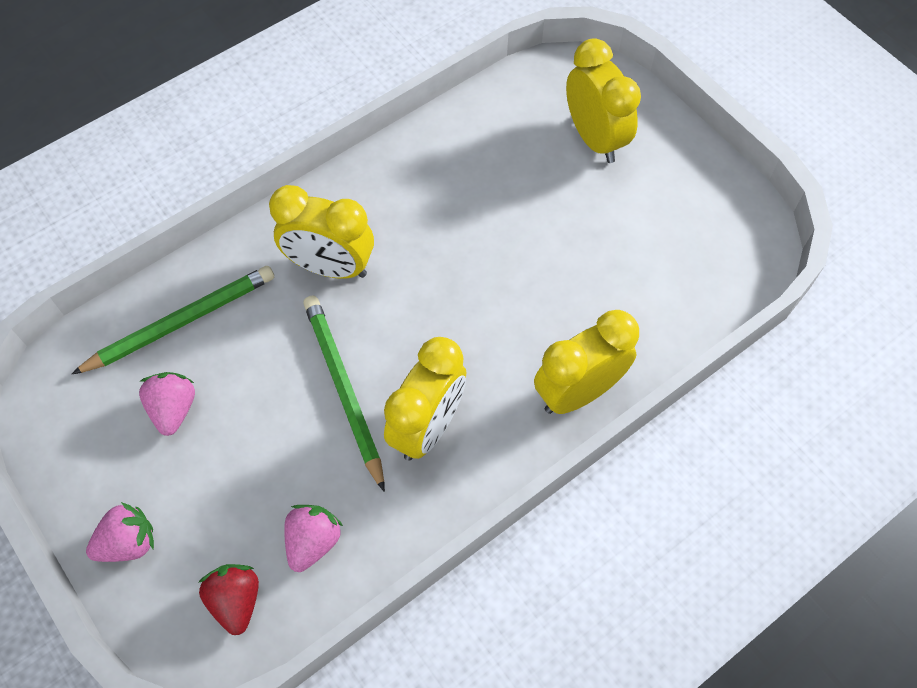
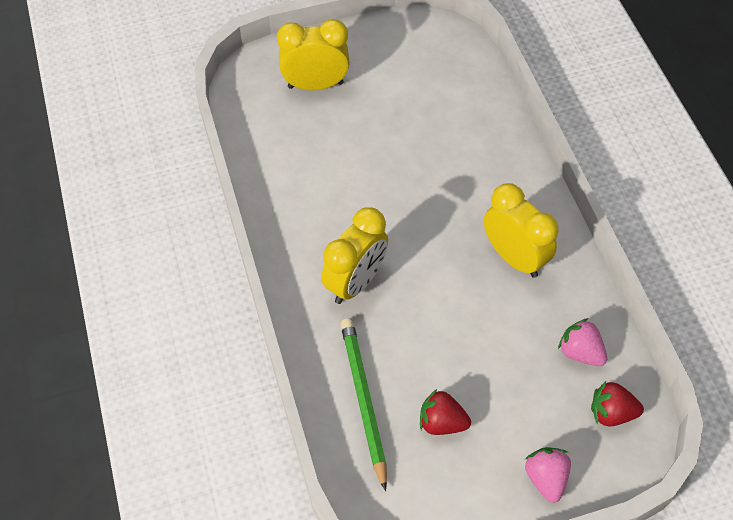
camera: 70 degrees left, 5 degrees down
pink strawberry [139,372,195,436] -> red strawberry [420,389,471,435]
green pencil [303,295,385,492] -> none
yellow clock [534,310,639,414] -> none

